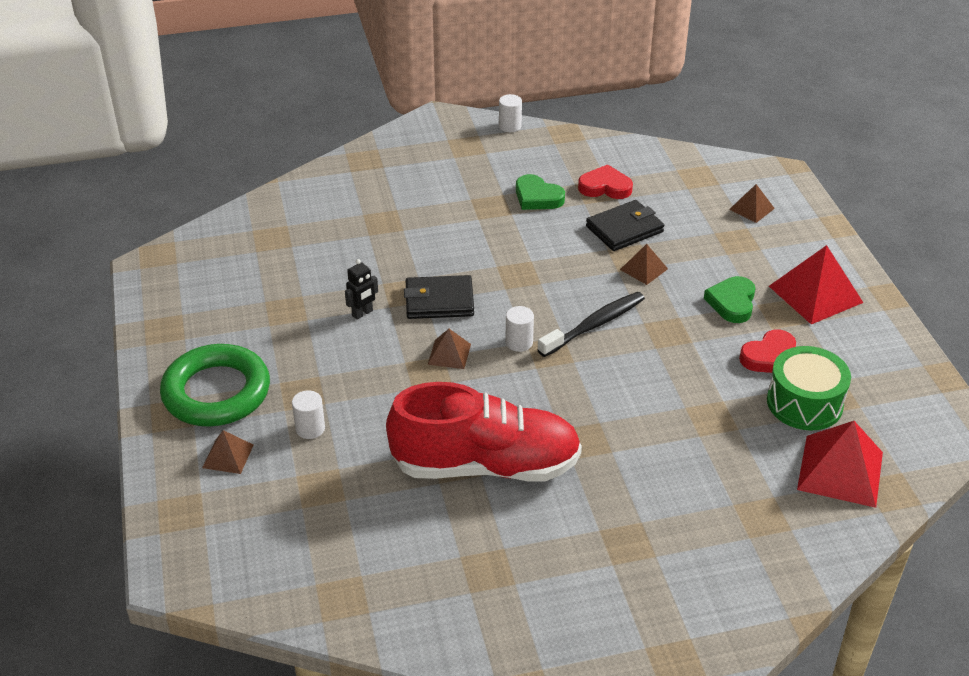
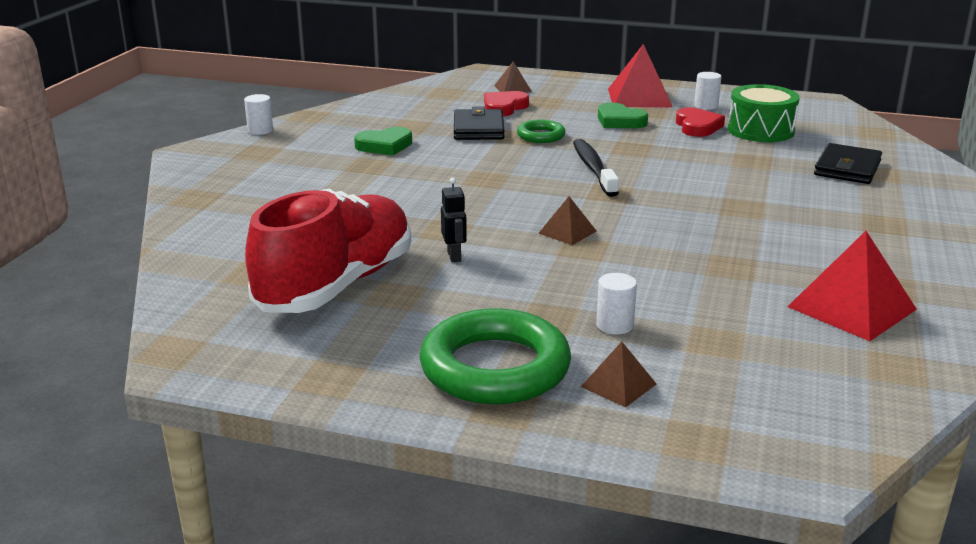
camera: 60 degrees left, 15 degrees down
red shoe [386,382,582,481] -> red shoe moved to [245,189,411,313]
black wallet [404,275,474,319] -> black wallet moved to [814,143,882,184]
white cylinder [505,306,534,352] -> white cylinder moved to [694,72,721,110]
red heart [578,165,633,199] -> red heart moved to [484,91,529,116]
brown pyramid [620,244,668,285] -> green ring [517,120,565,143]
red pyramid [797,421,883,508] -> red pyramid moved to [787,231,917,341]

